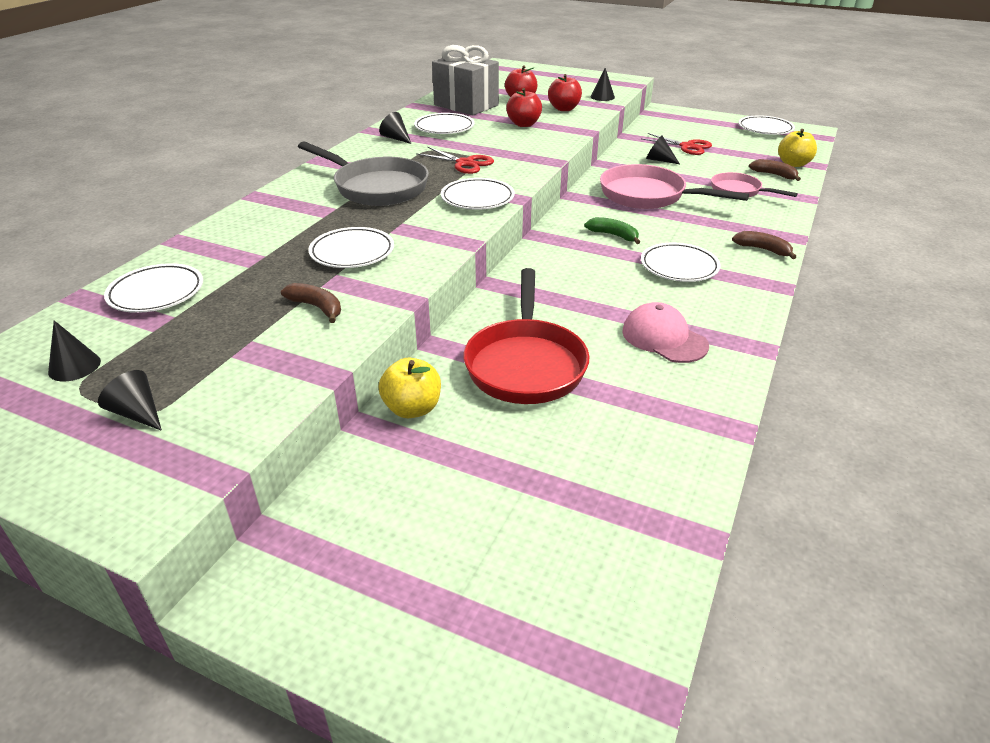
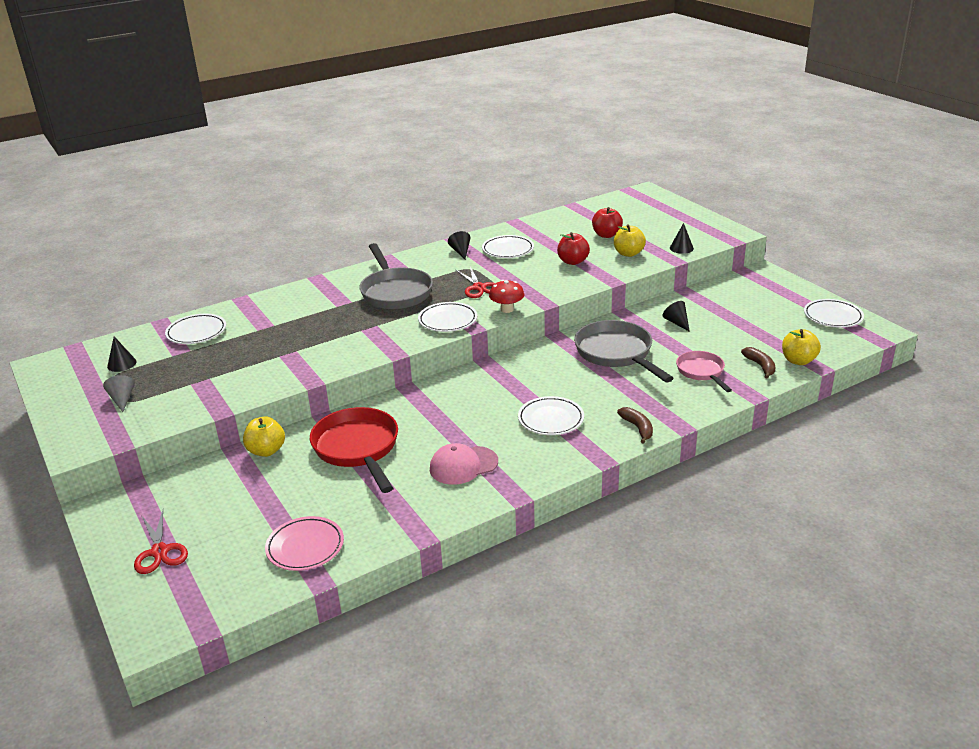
camera: 35 degrees right, 5 degrees down
black cone [98,370,162,431] -> grey cone [103,375,135,412]
brown banana [281,283,341,323] -> none
white plate [308,227,394,268] -> none
grey gift [432,45,499,115] -> none
red pan [464,268,589,404] -> red pan turned 120 degrees clockwise [310,407,398,493]
red apple [548,74,582,111] -> yellow apple [614,224,646,257]
green banana [584,217,640,244] -> none
pink pan [600,164,749,209] -> grey pan [574,320,673,383]
pink cap [622,302,709,363] -> pink cap turned 105 degrees counterclockwise [430,443,498,485]
red scissors [642,133,712,155] -> red scissors moved to [134,510,188,574]
none -> pink plate [265,516,344,571]
none -> red mushroom [489,280,524,313]

